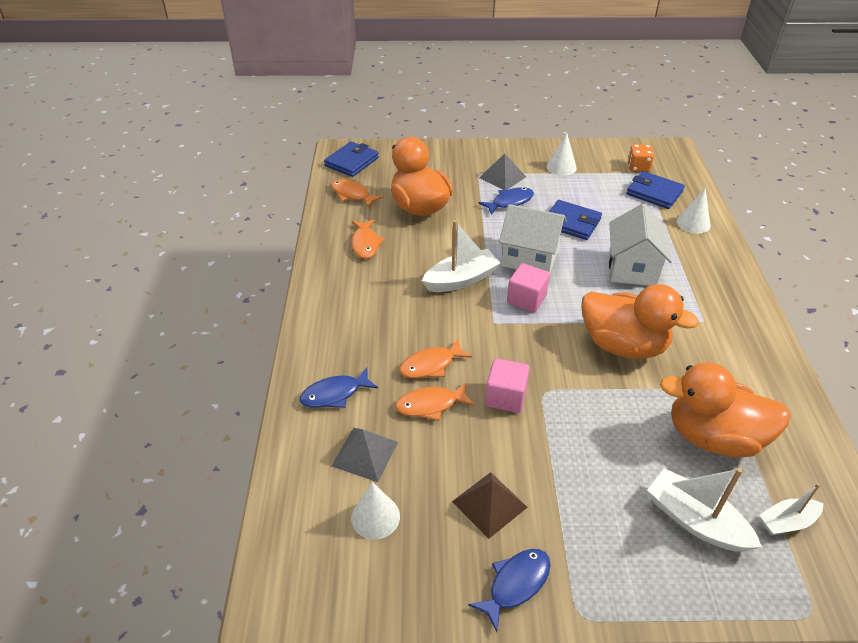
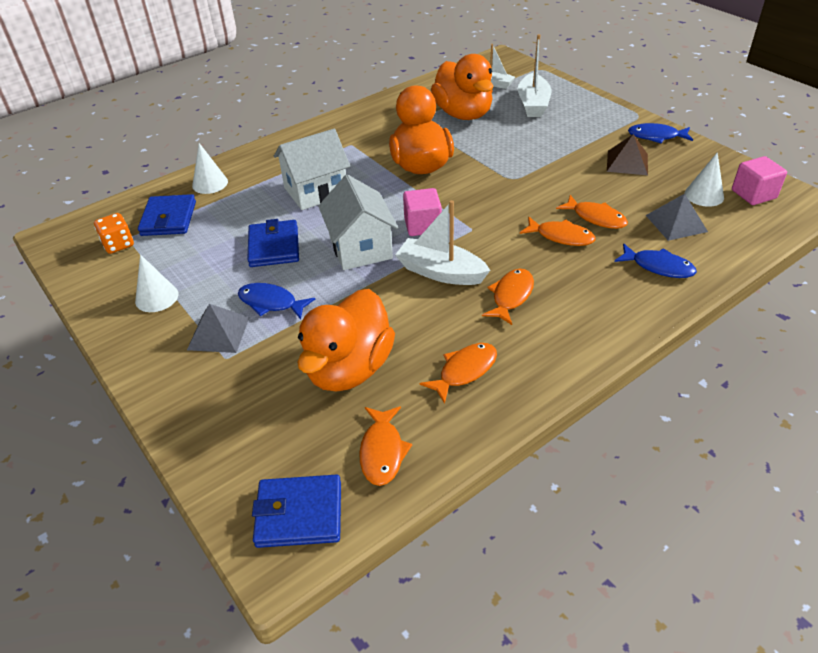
camera: 125 degrees left, 0 degrees up
pink cube [485,358,530,413] -> pink cube moved to [732,156,787,205]
none -> orange fish [482,269,534,325]

